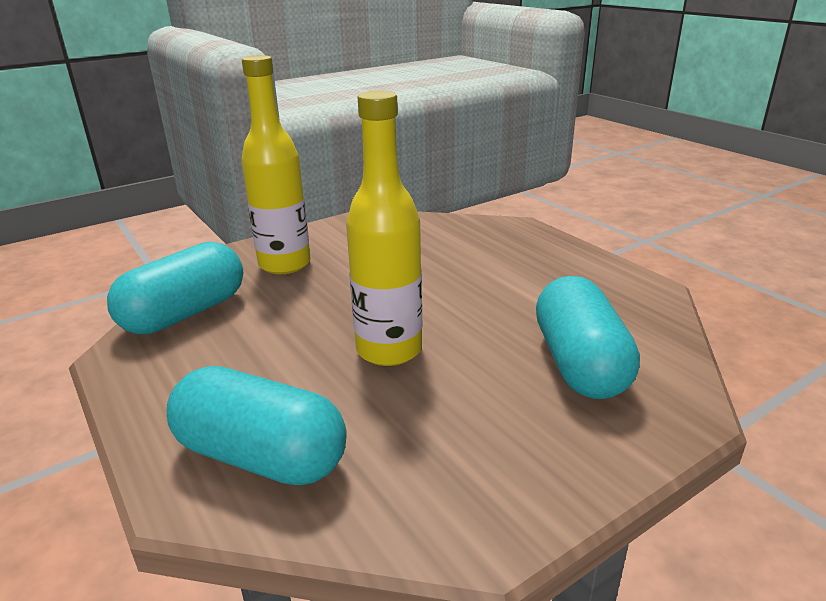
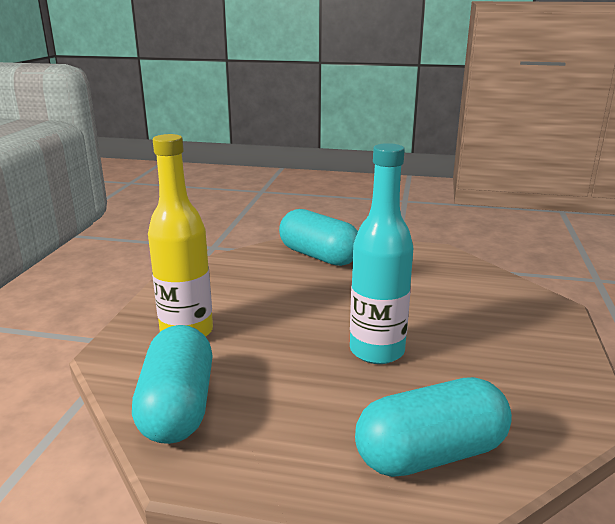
camera: 45 degrees left, 5 degrees down
yellow bottle [346,91,422,366] -> turquoise bottle [350,143,413,364]
turquoise capsule [536,276,640,399] -> turquoise capsule moved to [279,209,358,266]

